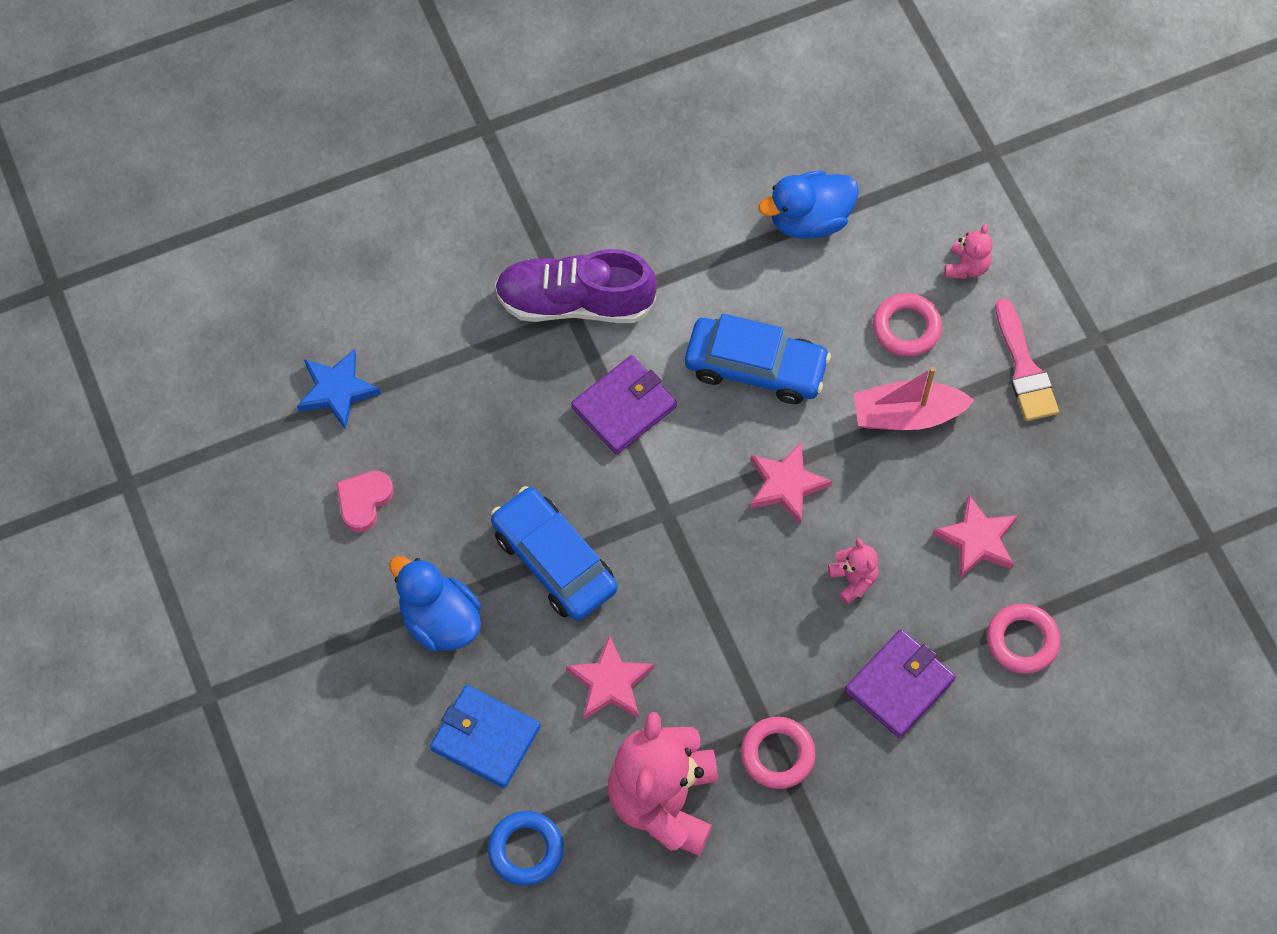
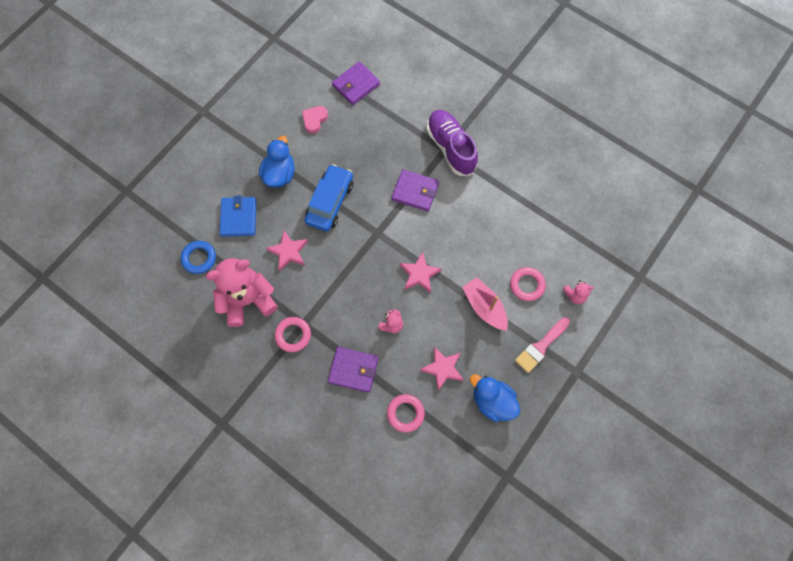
camera: 60 degrees right, 5 degrees up
blue star [297,349,381,430] -> purple wallet [332,62,380,105]
pink heart [336,471,394,532] -> pink heart turned 60 degrees counterclockwise [302,106,328,133]
blue car [685,313,831,404] -> none
blue duck [758,170,859,239] -> blue duck moved to [470,374,521,422]

